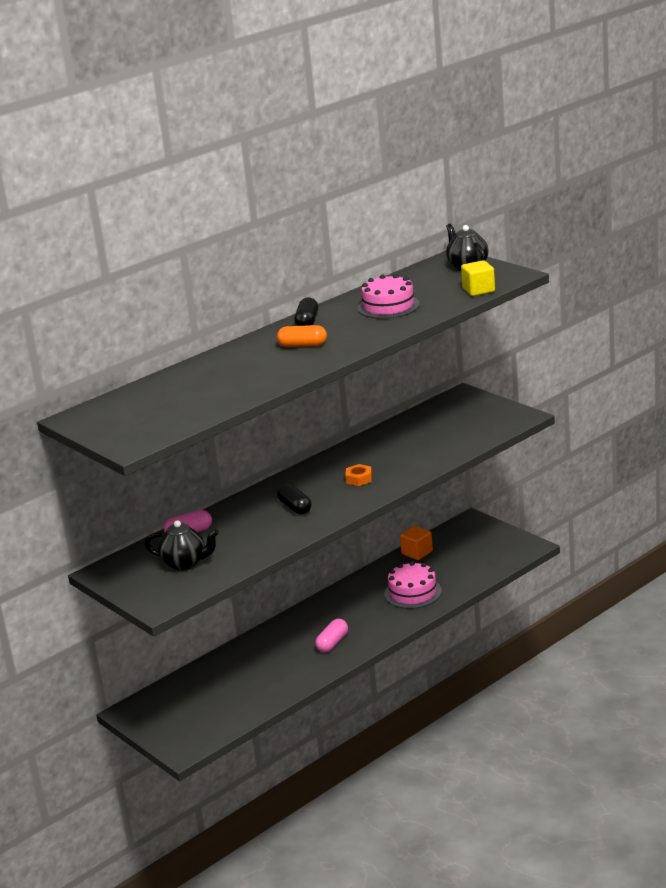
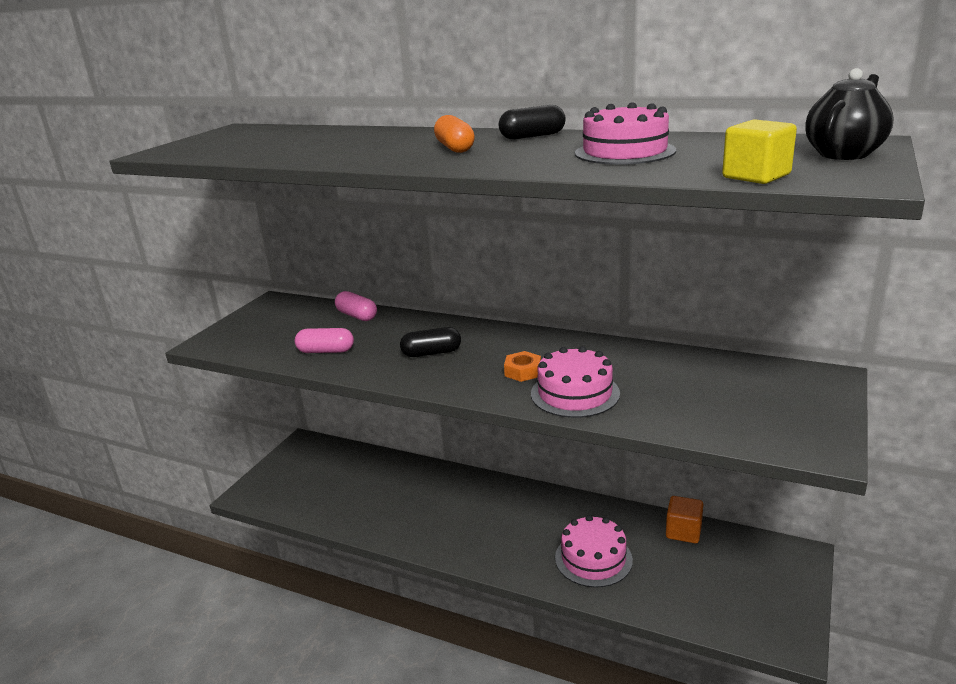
camera: 65 degrees right, 0 degrees up
black teapot [145,520,219,570] -> none
black capsule [277,484,311,514] -> black capsule turned 45 degrees clockwise [400,327,461,357]
pink capsule [315,619,348,653] -> pink capsule moved to [295,328,354,353]
none -> pink cake [531,346,620,418]

